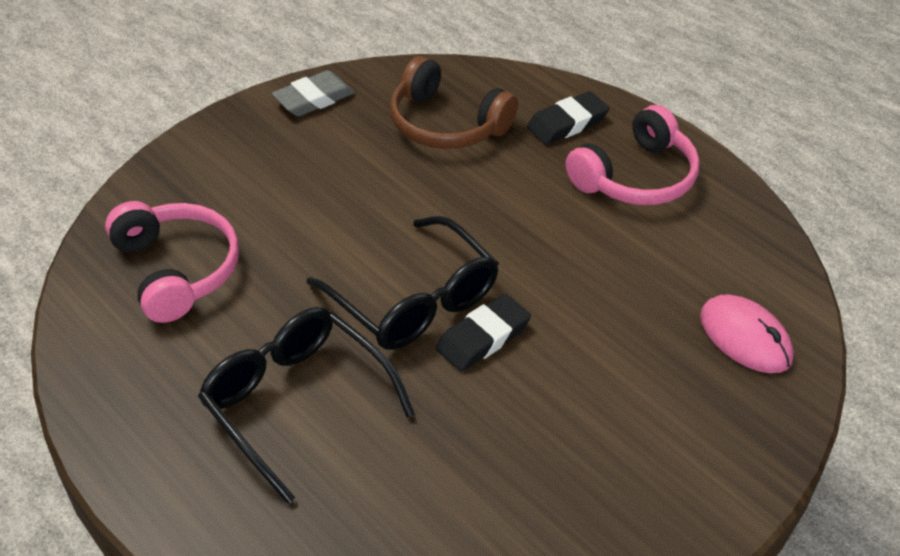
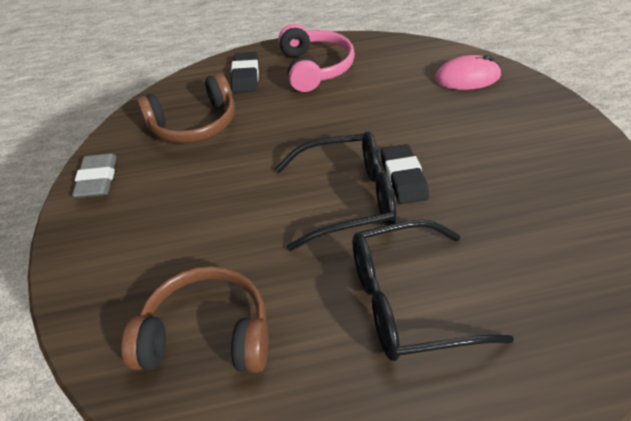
camera: 55 degrees left, 0 degrees up
pink headphones [105,201,239,323] -> brown headphones [122,266,268,373]

